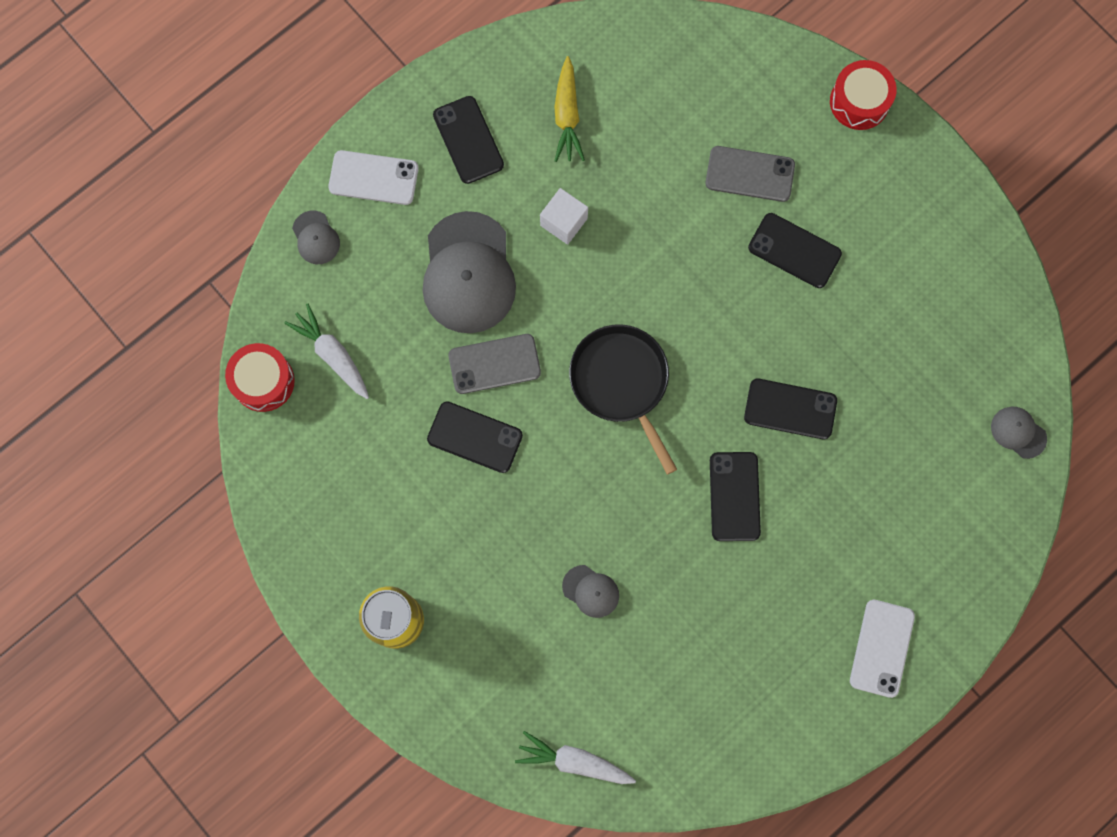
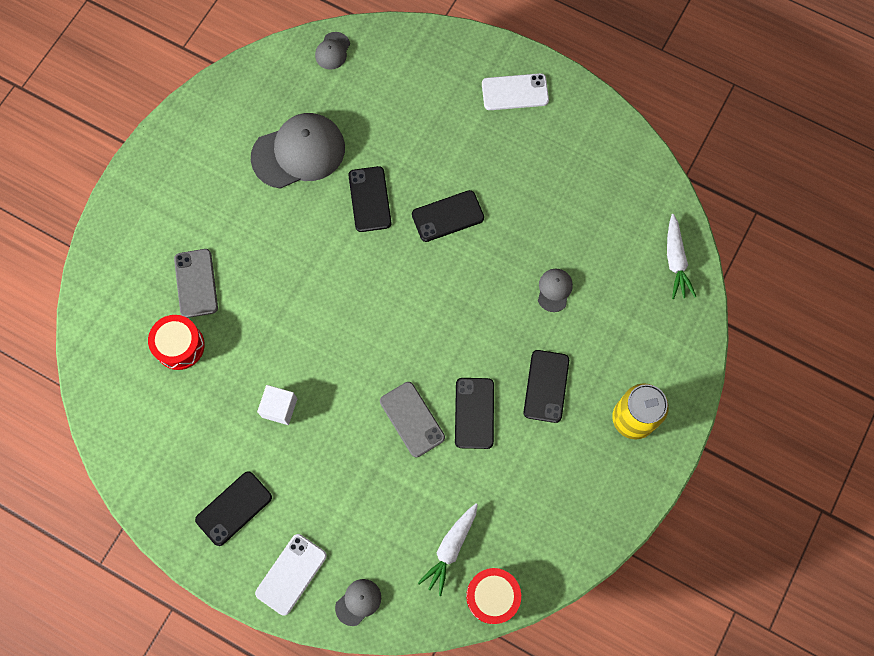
camera: 110 degrees left, 5 degrees down
white phone [328,150,419,205] -> white phone turned 45 degrees clockwise [255,534,327,615]
grey cap [423,211,516,333] -> grey cap moved to [251,113,345,189]
yellow carrot [554,56,585,162] -> none
black pan [569,324,677,475] -> none
black phone [748,213,842,288] -> black phone moved to [524,350,569,423]
red drum [830,60,897,130] -> red drum moved to [148,315,205,370]

